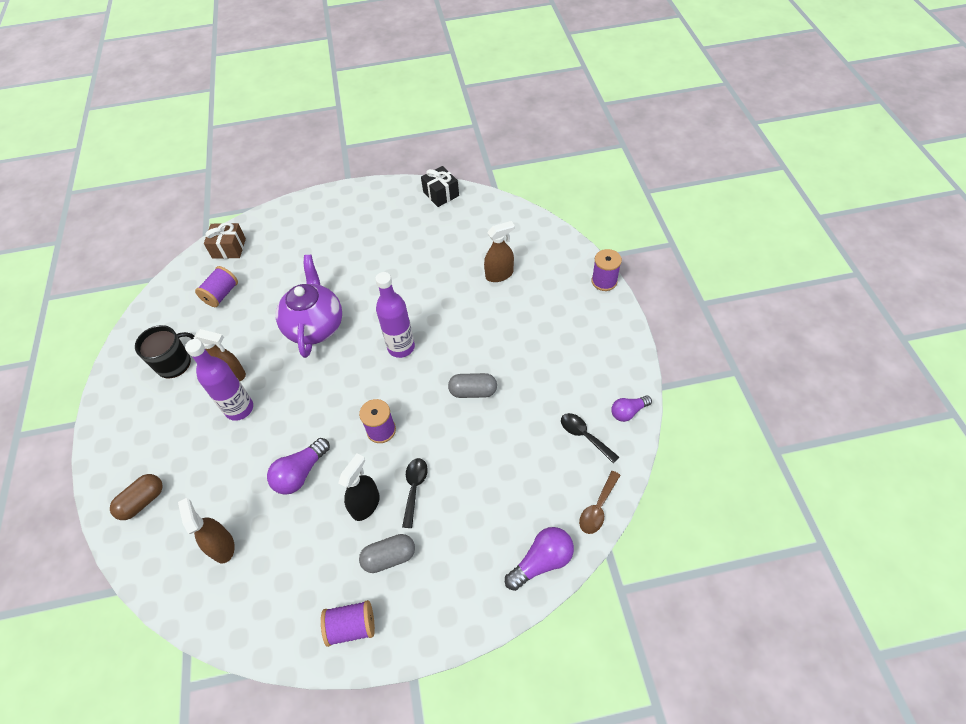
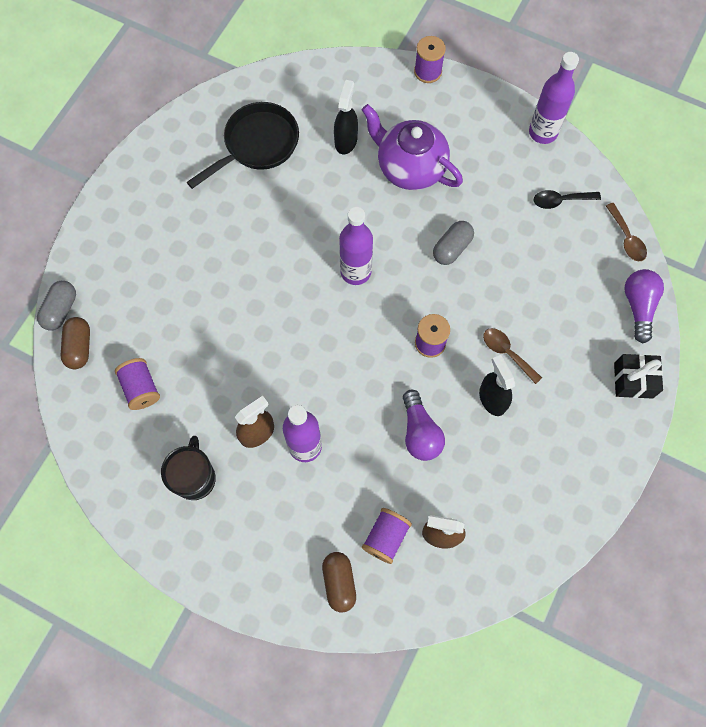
camera: 55 degrees left, 15 degrees up
brown gift [204,222,246,259] -> brown capsule [61,317,90,369]
purple teapot [276,255,342,358] -> purple teapot moved to [362,104,463,190]
purple spool [321,600,375,647] -> purple spool moved to [362,508,412,564]
grey capsule [359,534,415,573] -> grey capsule moved to [37,281,76,330]
black spoon [402,458,428,528] -> brown spoon [483,328,542,384]
black gift [421,166,459,207] -> black gift moved to [614,354,663,399]
brown spray bottle [484,221,515,282] -> black spray bottle [334,80,358,155]
purple light bulb [611,395,652,422] -> none
none -> black pan [187,102,299,189]
none -> purple bottle [529,52,579,144]

